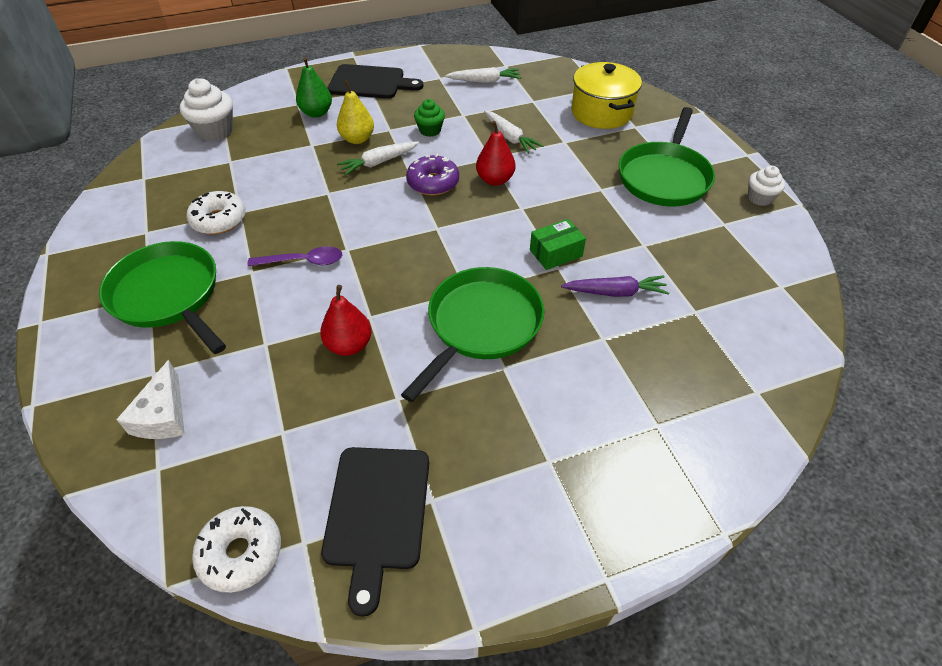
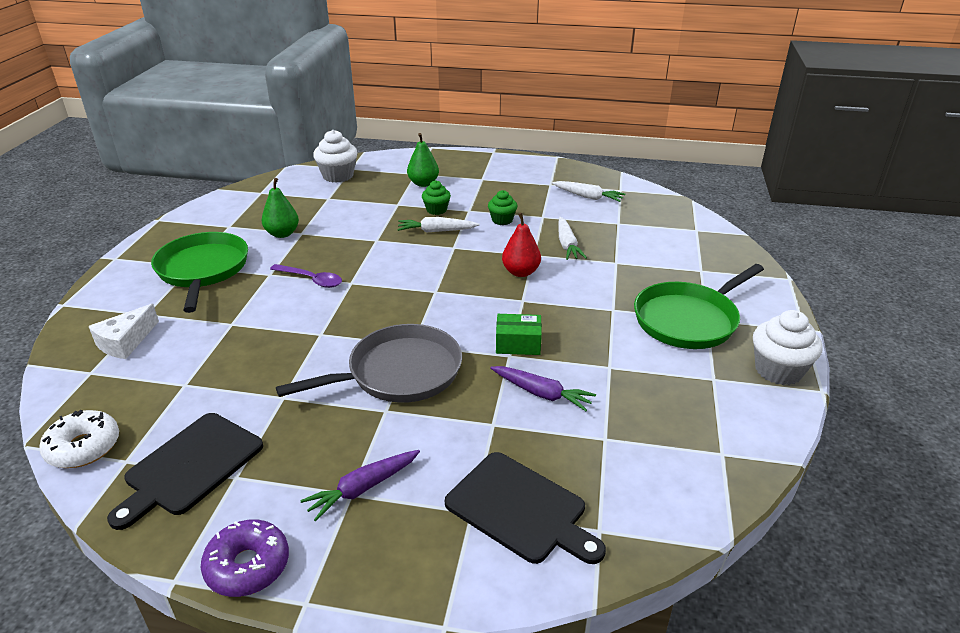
camera: 30 degrees right, 15 degrees down
white donut [186,191,246,234] -> green pear [261,178,299,238]
red pear [320,285,371,356] -> none
black cutting board [327,64,423,99] -> black cutting board moved to [445,452,606,564]
yellow pear [337,80,374,144] -> green cupcake [422,180,451,215]
green pan [401,267,544,402] -> grey pan [276,324,462,403]
purple donut [406,154,459,196] -> purple donut moved to [201,520,289,597]
yellow pot [571,62,642,129] -> none
white cupcake [748,166,785,206] -> white cupcake [753,310,823,385], size x1.63
none -> purple carrot [300,450,420,521]

